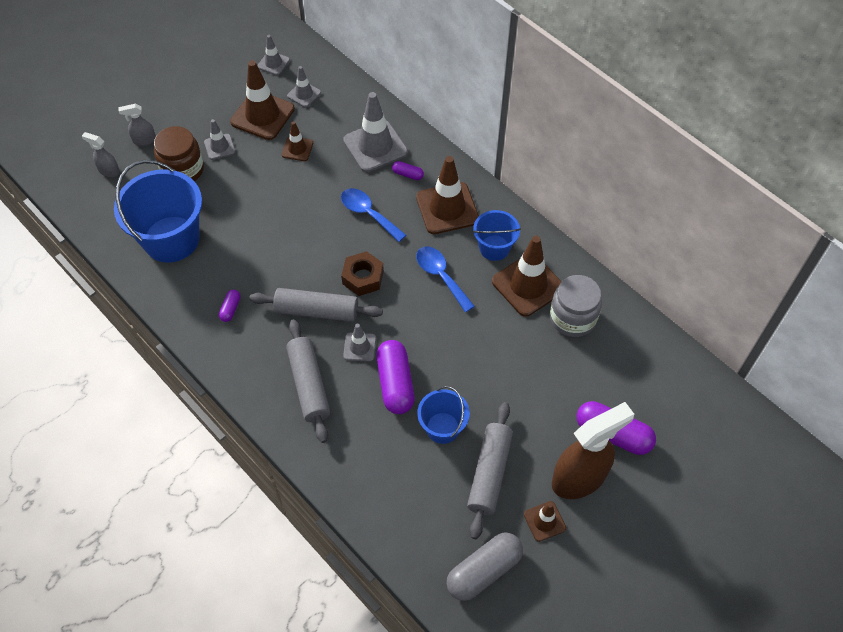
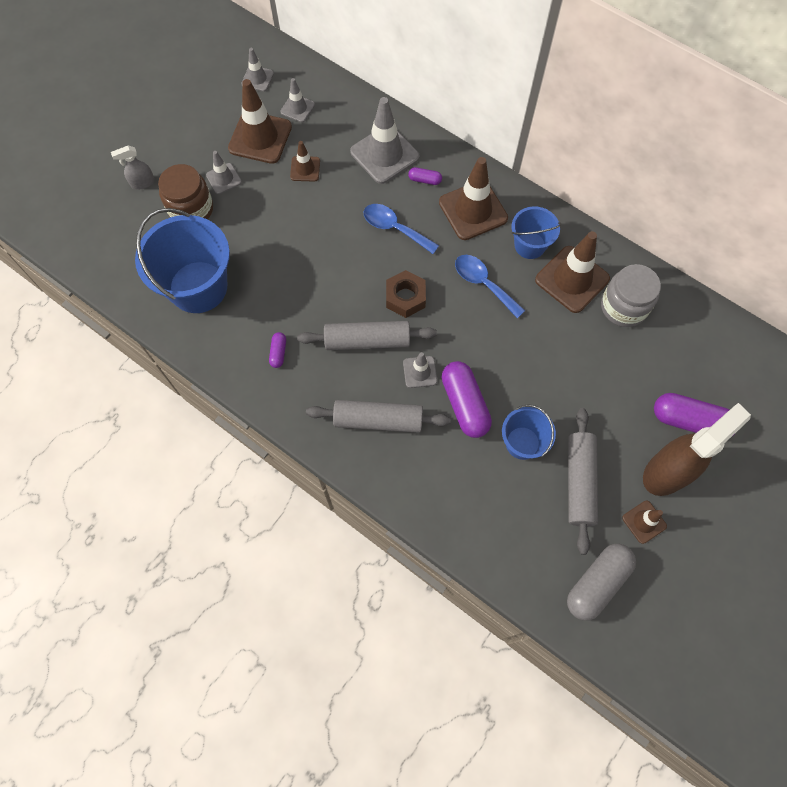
camera: 10 degrees left, 10 degrees up
grey spray bottle [82,132,120,177] -> none
grey rolling pin [286,319,330,443] -> grey rolling pin turned 60 degrees counterclockwise [306,400,451,433]

